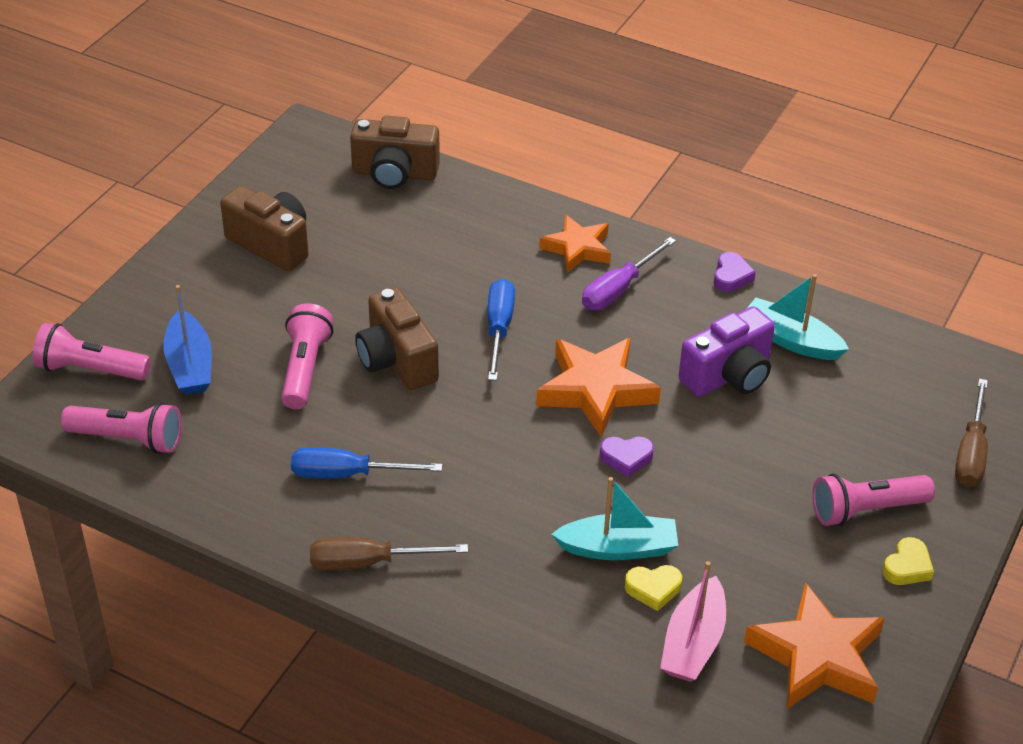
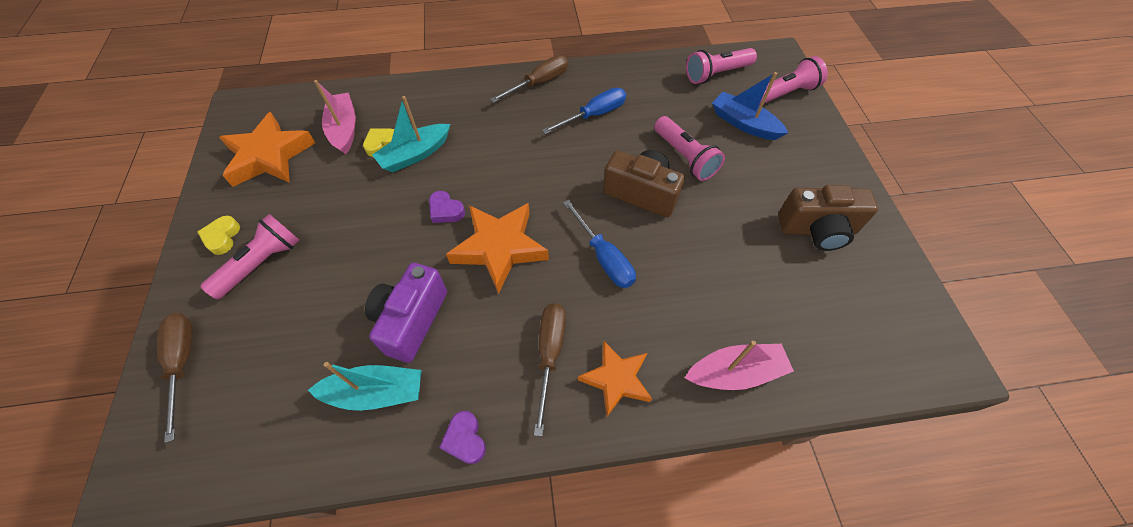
camera: 145 degrees right, 15 degrees up
brown camera [350,116,440,189] -> none
purple screwdriver [582,237,676,310] -> brown screwdriver [534,303,566,436]
purple heart [600,437,654,477] -> purple heart turned 105 degrees counterclockwise [429,191,465,223]
none -> pink boat [685,341,794,390]

